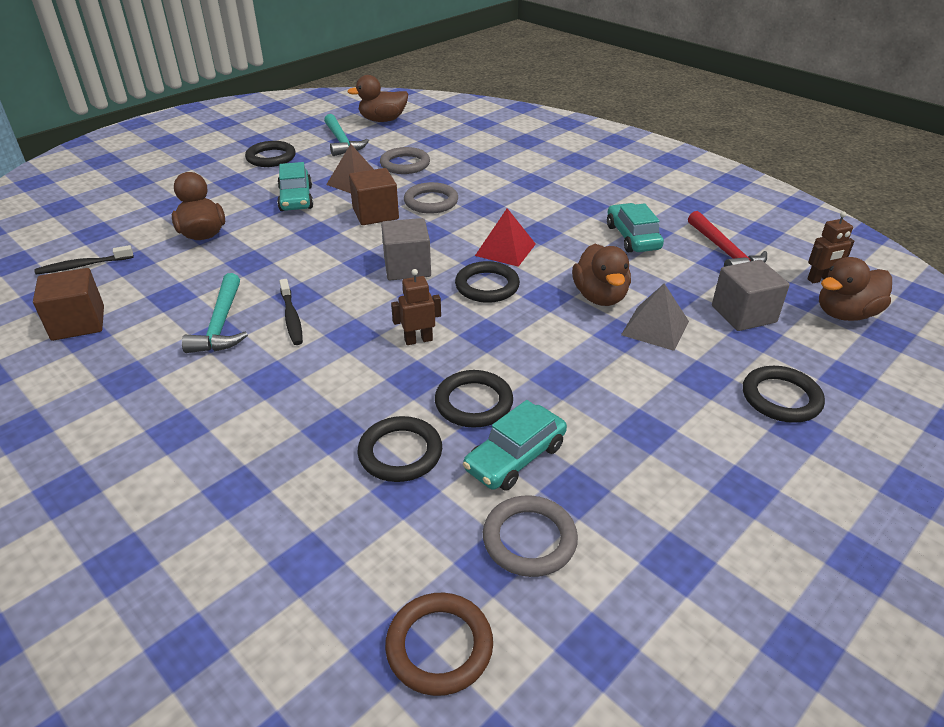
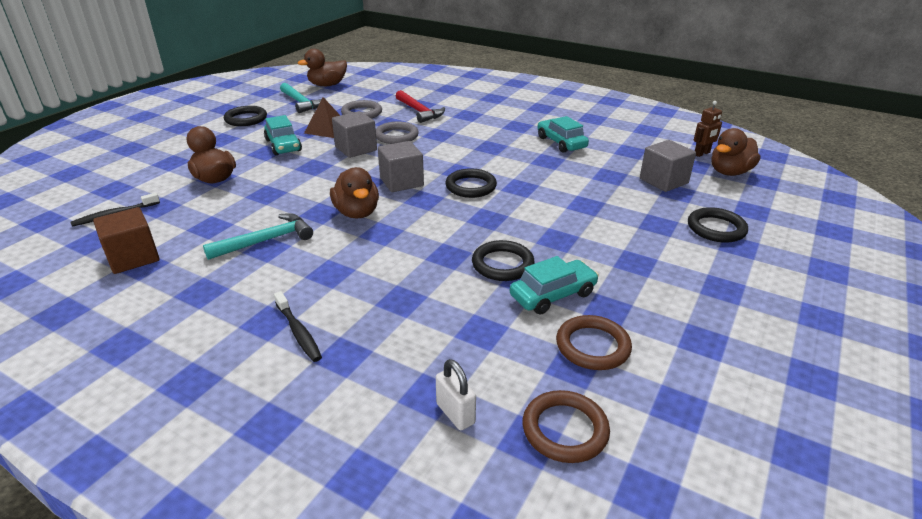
camera: 15 degrees left, 5 degrees down
turquoise hammer [182,273,248,353] -> turquoise hammer turned 105 degrees counterclockwise [203,213,313,260]
black toothbrush [279,279,303,345] -> black toothbrush moved to [274,291,322,362]
brown cube [349,168,399,225] -> grey cube [332,111,377,158]
black ring [357,416,442,482] -> none
brown robot [391,269,441,345] -> none
turquoise car [463,400,567,491] -> turquoise car turned 150 degrees counterclockwise [510,256,599,315]
red pyramid [475,208,536,267] -> none
grey ring [483,495,578,577] -> brown ring [556,315,632,370]
brown duck [572,244,631,306] -> brown duck moved to [330,167,379,219]
grey pyramid [621,283,689,351] -> none
red hammer [688,211,767,267] -> red hammer moved to [396,90,445,123]
none -> white padlock [436,359,476,430]

